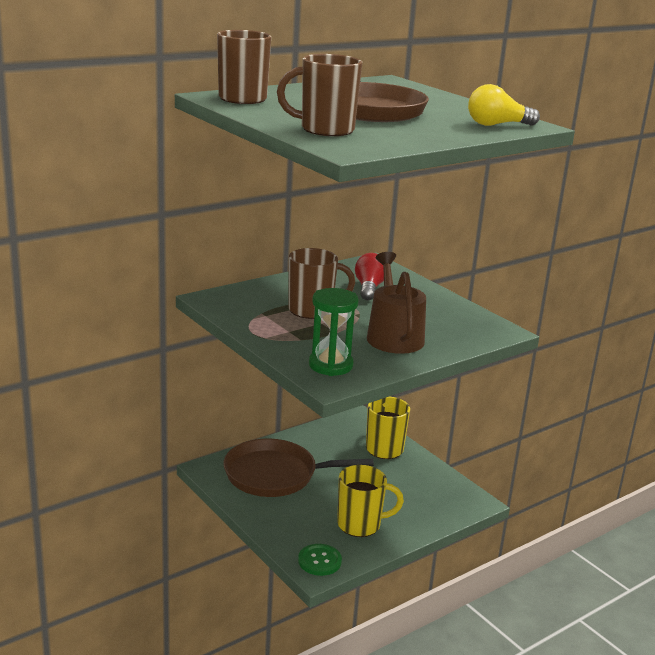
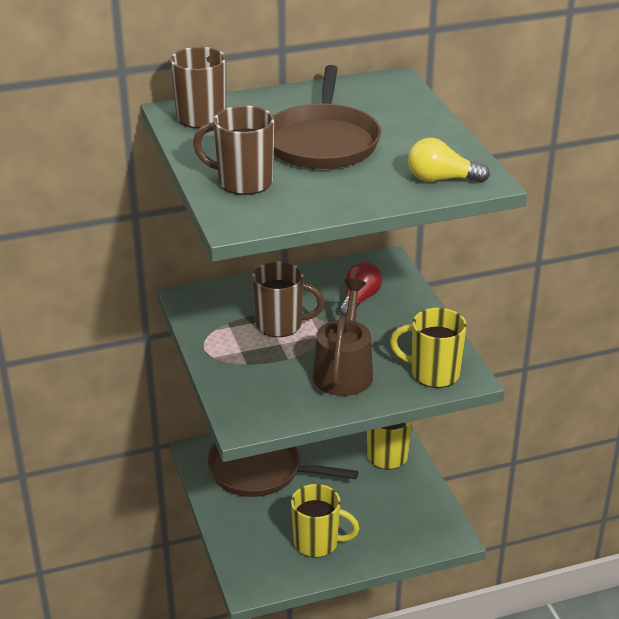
camera: 20 degrees right, 10 degrees up
green button [298,544,342,576] -> none
green hourglass [309,288,359,376] -> none
none -> yellow mug [390,308,467,388]

